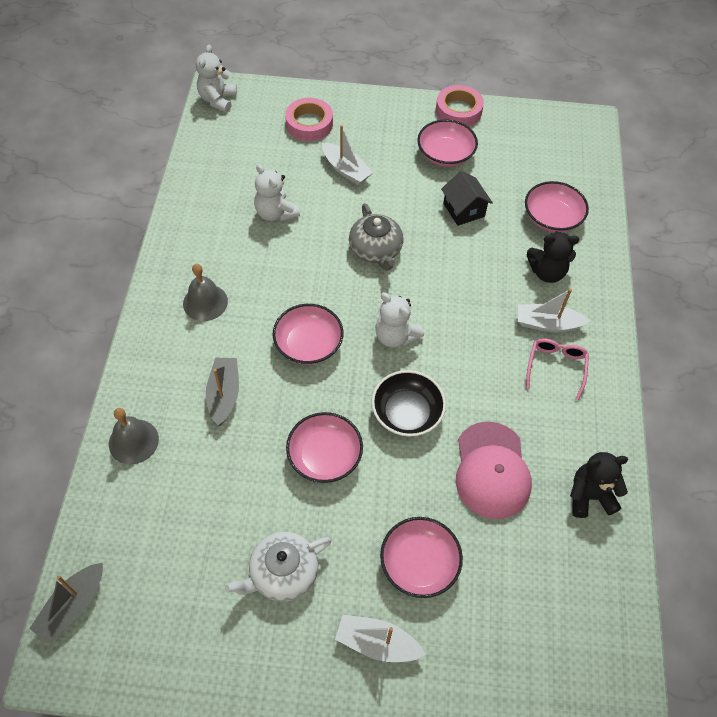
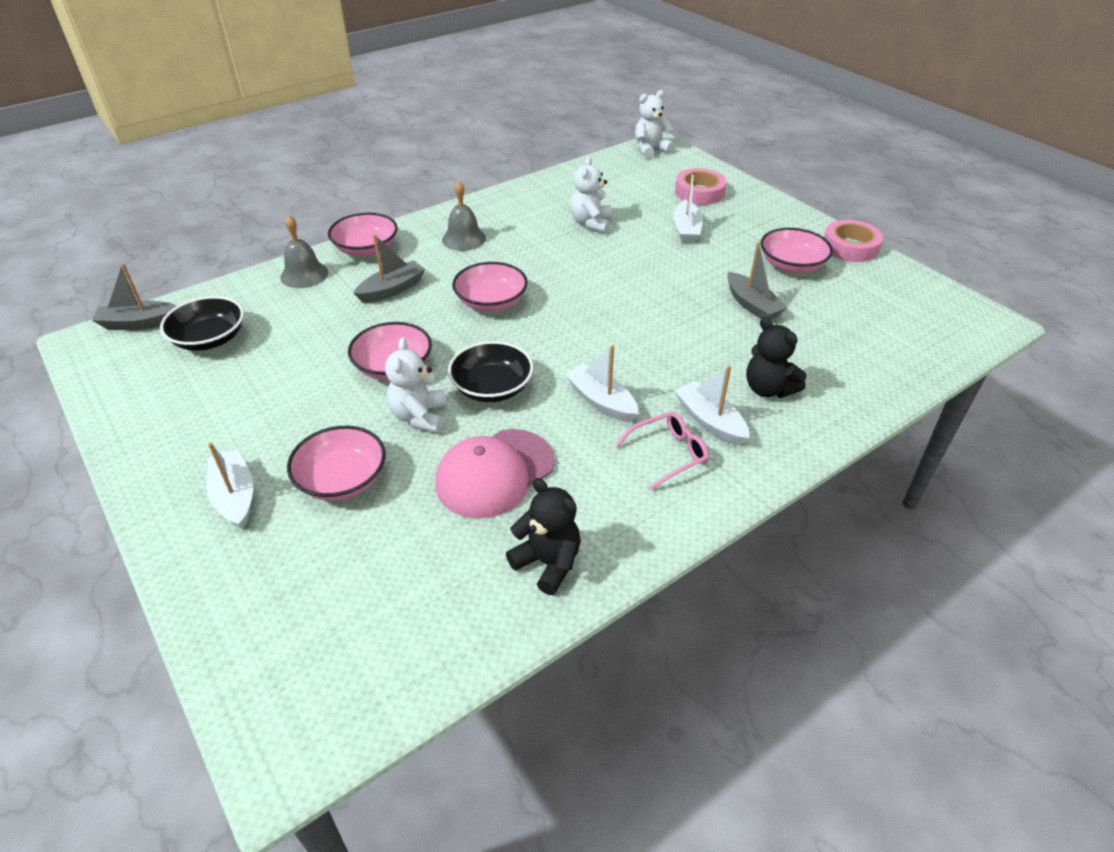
camera: 50 degrees right, 15 degrees down
white teapot [225,532,331,602] -> none
grey teapot [349,203,403,271] -> none
white teddy bear [375,292,424,348] -> white teddy bear moved to [385,338,446,433]
black house [441,171,493,226] -> grey boat [727,242,787,319]
pink bowl [525,181,589,232] -> pink bowl moved to [328,213,398,256]
none -> black bowl [160,296,244,351]
none -> white boat [565,345,639,422]

